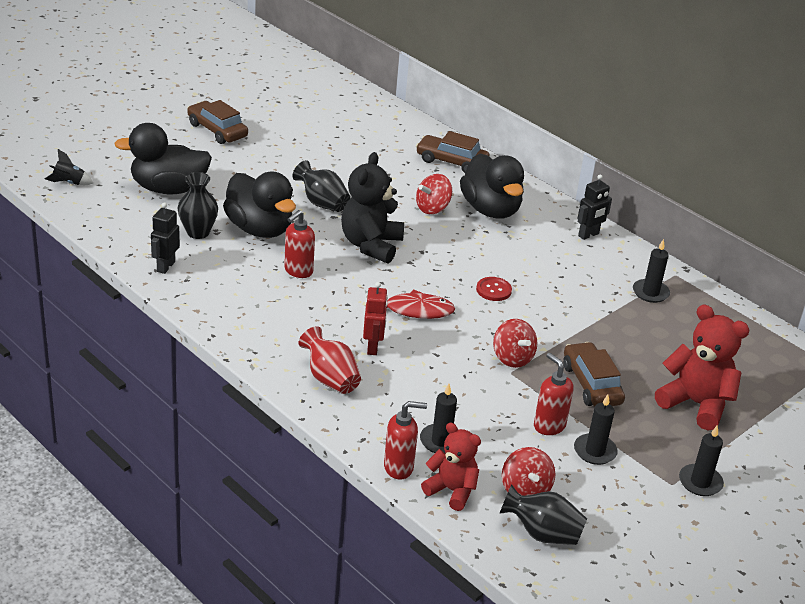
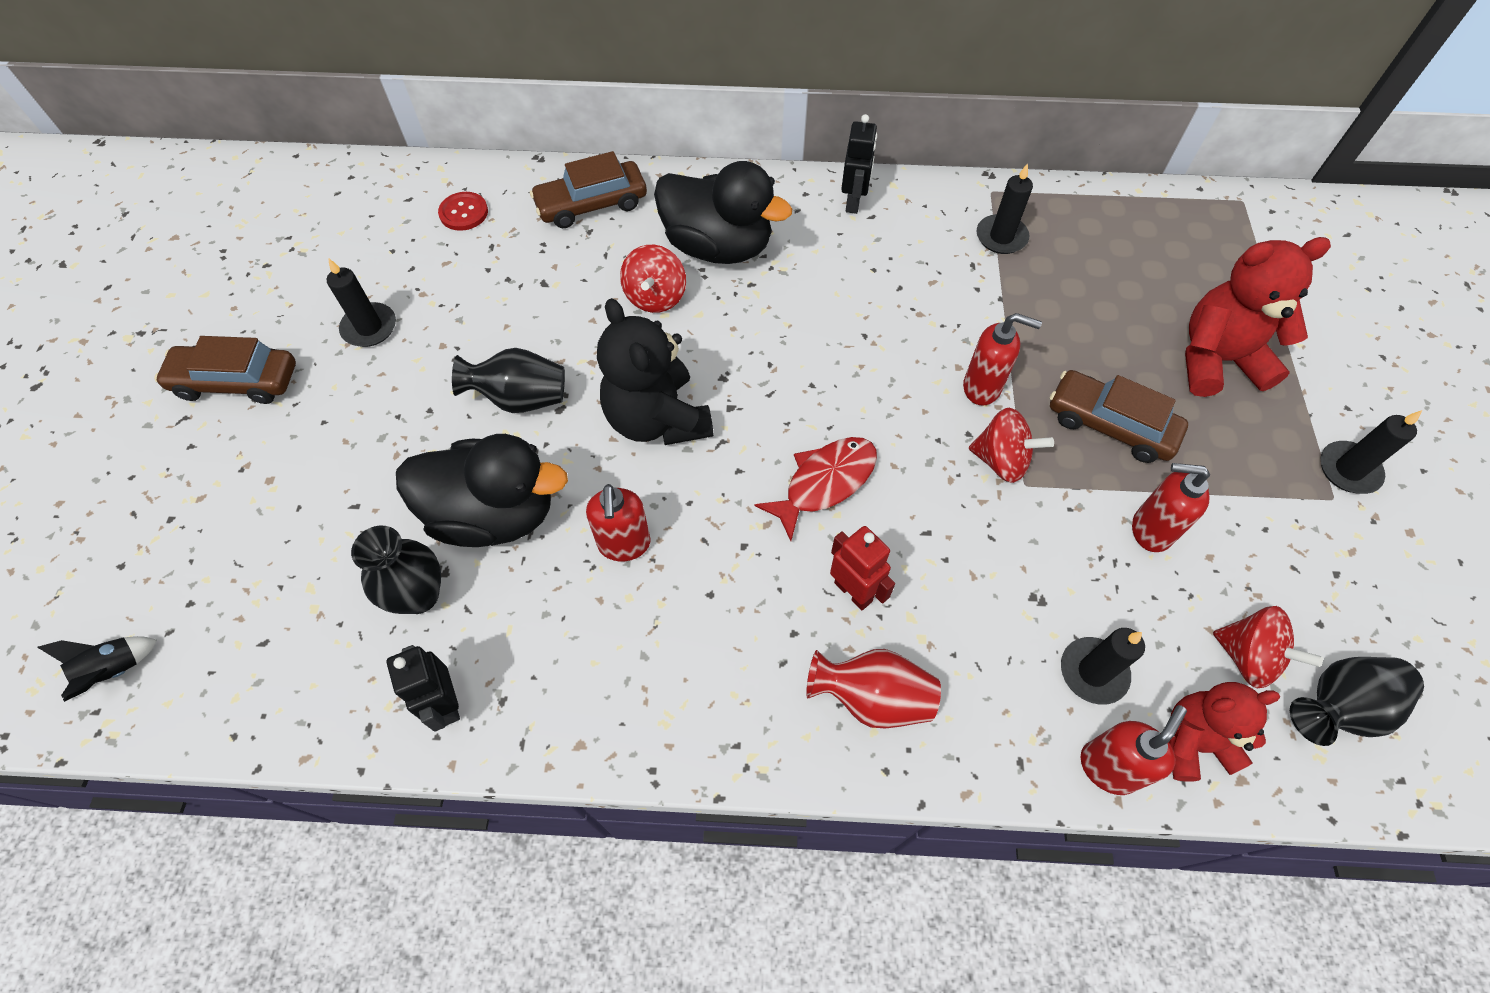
camera: 40 degrees left, 25 degrees up
black duck [114,123,212,194] -> none
red button [476,277,512,301] -> red button moved to [438,192,488,231]
black candle [574,394,618,465] -> black candle moved to [327,258,396,347]
none -> red soap dispenser [963,313,1042,406]

